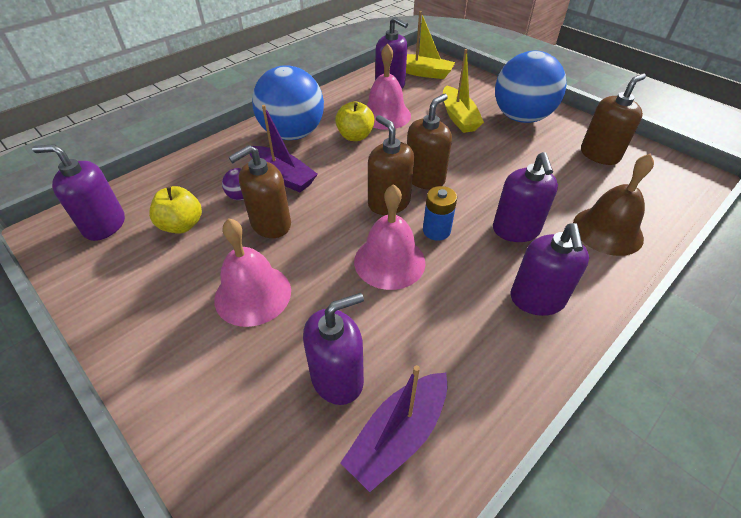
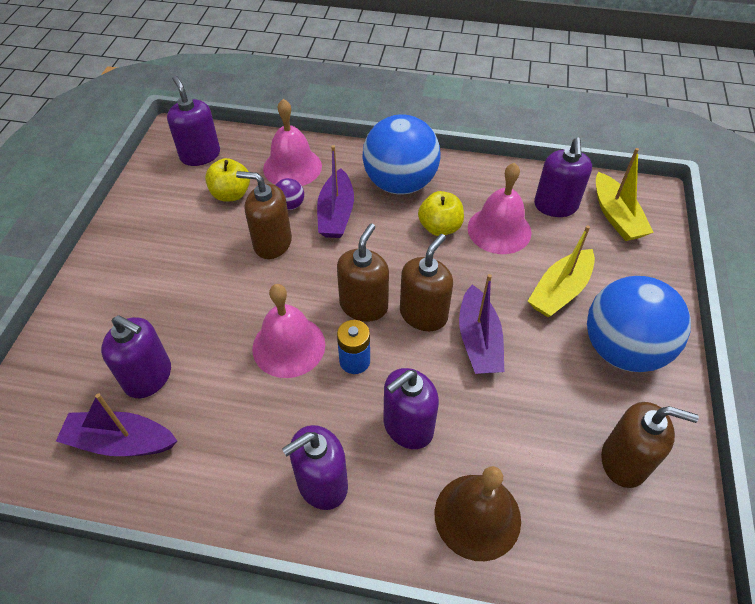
camera: 55 degrees right, 5 degrees up
pink bell [214,218,291,327] -> pink bell moved to [263,99,322,186]
brown soap dispenser [407,94,452,190] -> brown soap dispenser turned 60 degrees counterclockwise [400,234,453,331]
none -> purple boat [459,274,504,374]

